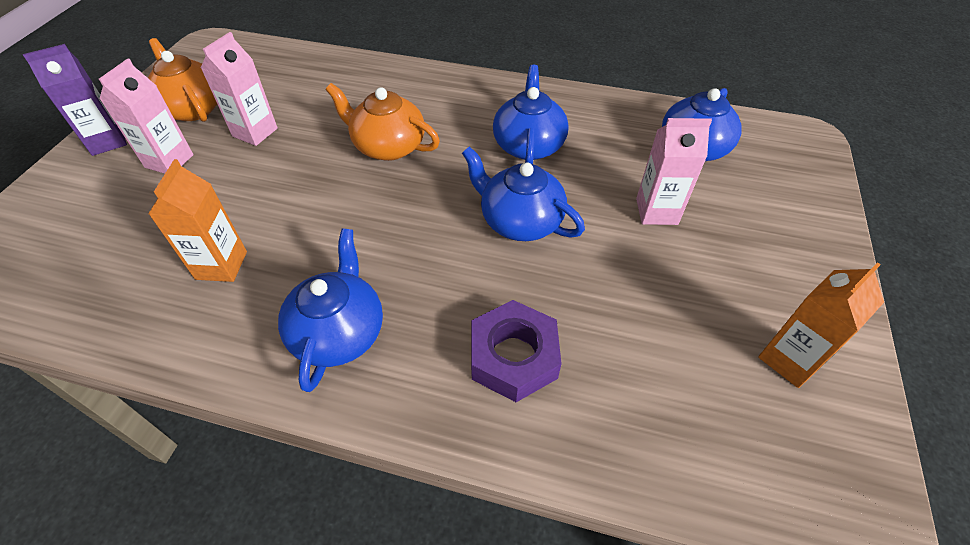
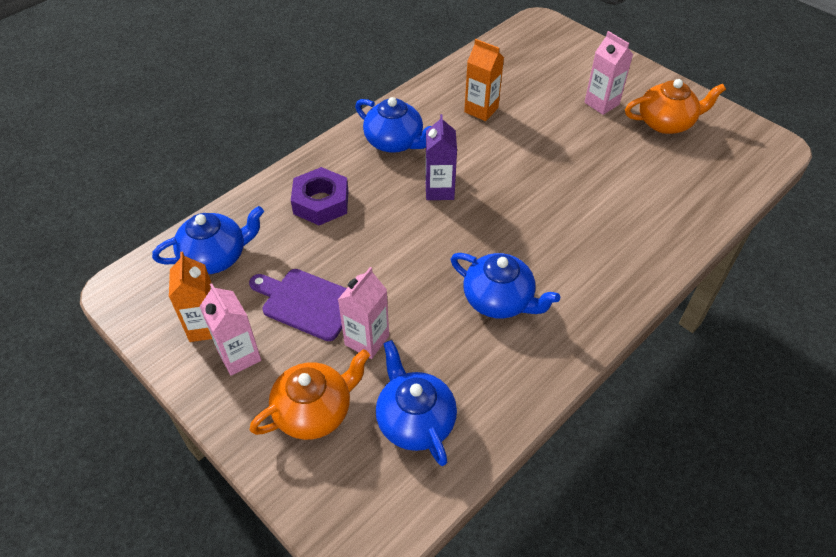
camera: 120 degrees right, 0 degrees up
purple carton [23,44,127,156] -> purple carton moved to [425,114,457,200]
pink carton [201,32,278,146] -> pink carton moved to [199,283,261,376]
orange teapot [326,83,440,161] -> orange teapot moved to [249,349,370,440]
blue teapot [462,147,585,241] -> blue teapot moved to [152,206,264,274]
none -> purple cutting board [249,269,347,341]

